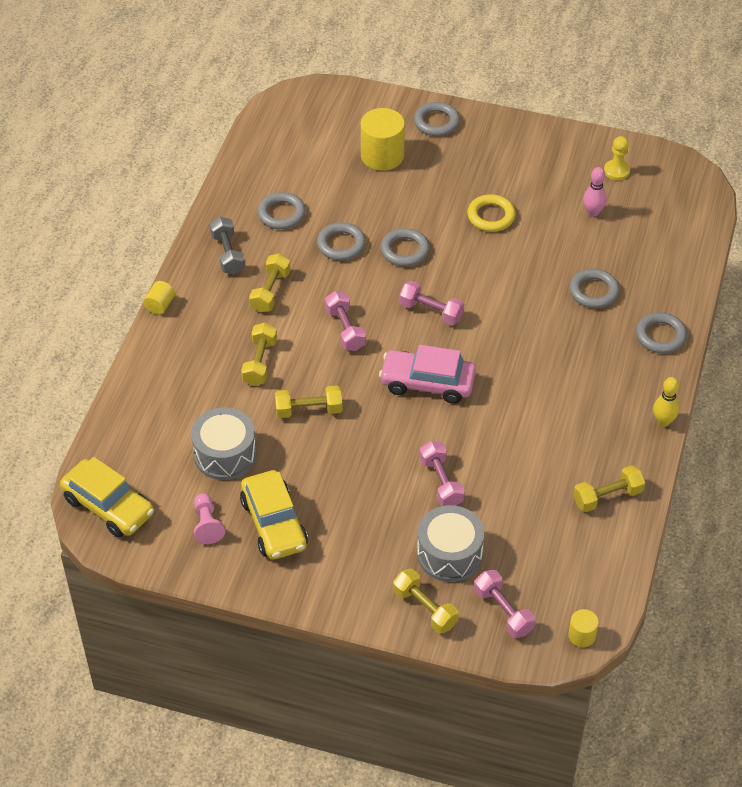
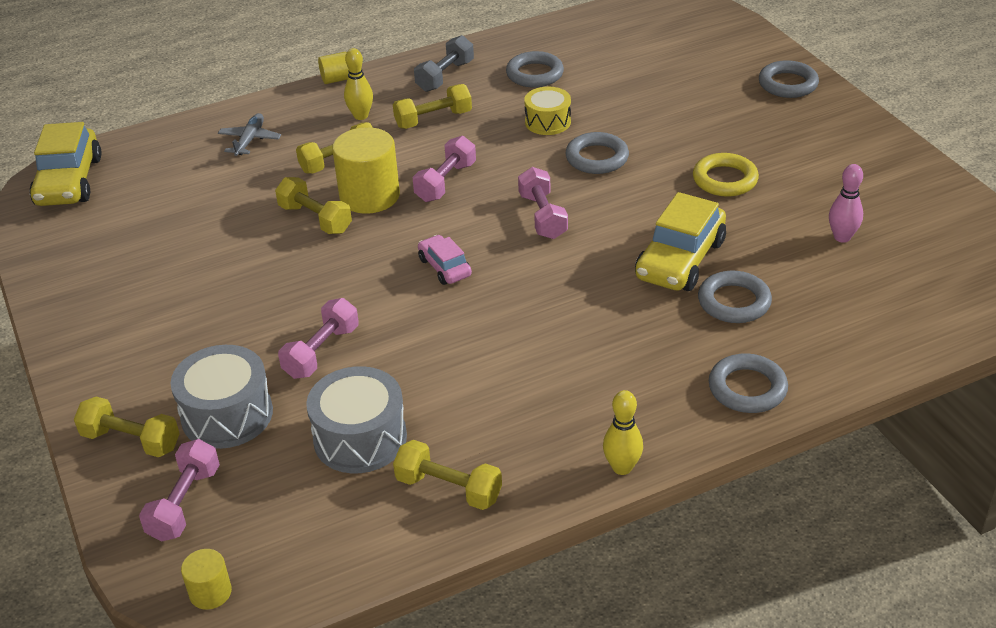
camera: 50 degrees right, 10 degrees down
grey drum [191,407,257,480] -> grey drum moved to [306,366,407,473]
pink pawn [194,493,225,544] -> none
yellow car [240,470,308,560] -> yellow car moved to [635,192,726,291]
grey ring [317,222,366,261] -> yellow drum [524,87,571,135]
yellow cylinder [361,108,405,171] -> yellow cylinder moved to [332,127,400,214]
pink car [379,345,476,404] -> pink car [418,235,472,285], size x0.55
yellow dumbbell [393,569,459,634] -> yellow dumbbell turned 75 degrees counterclockwise [74,397,180,457]
yellow pawn [604,136,630,180] -> none
none -> grey plane [218,113,281,156]
none -> yellow bowling pin [344,48,373,120]

